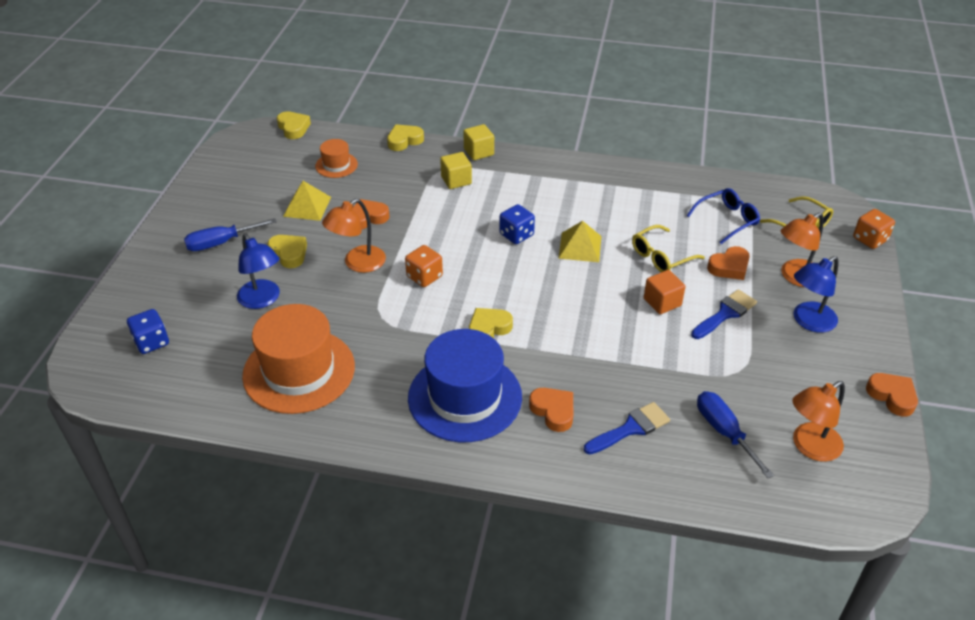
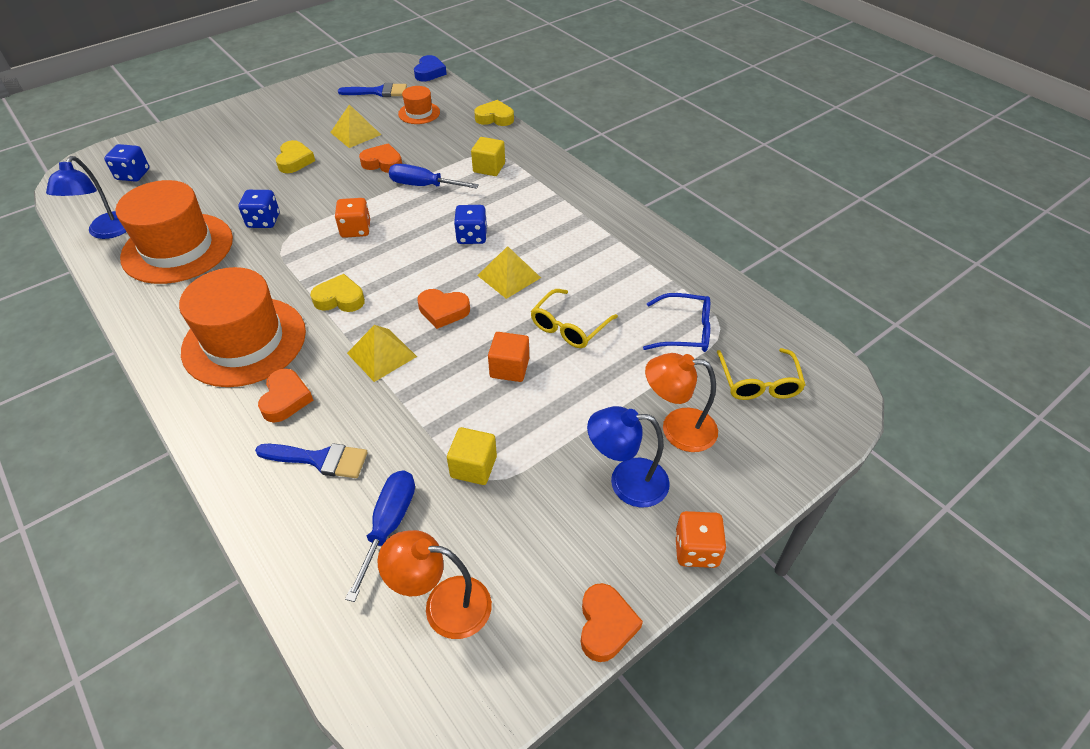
camera: 40 degrees right, 5 degrees up
blue screwdriver [184,218,277,251] -> blue screwdriver moved to [389,164,479,189]
blue lamp [237,234,280,309] -> blue lamp moved to [46,156,126,239]
yellow heart [277,111,311,139] -> blue heart [414,55,447,81]
orange lamp [322,199,386,273] -> none
blue hat [408,329,522,442] -> orange hat [179,267,306,387]
yellow cube [463,124,494,160] -> yellow cube moved to [447,427,497,485]
yellow glasses [632,225,705,272] -> yellow glasses turned 60 degrees counterclockwise [531,289,618,348]
blue brush [691,289,757,339] -> blue brush moved to [338,83,407,97]
orange heart [707,246,750,280] -> orange heart moved to [417,289,470,329]
orange dice [853,209,895,249] -> orange dice moved to [675,511,726,568]
none -> blue dice [239,190,279,228]
none -> yellow pyramid [347,325,417,382]

